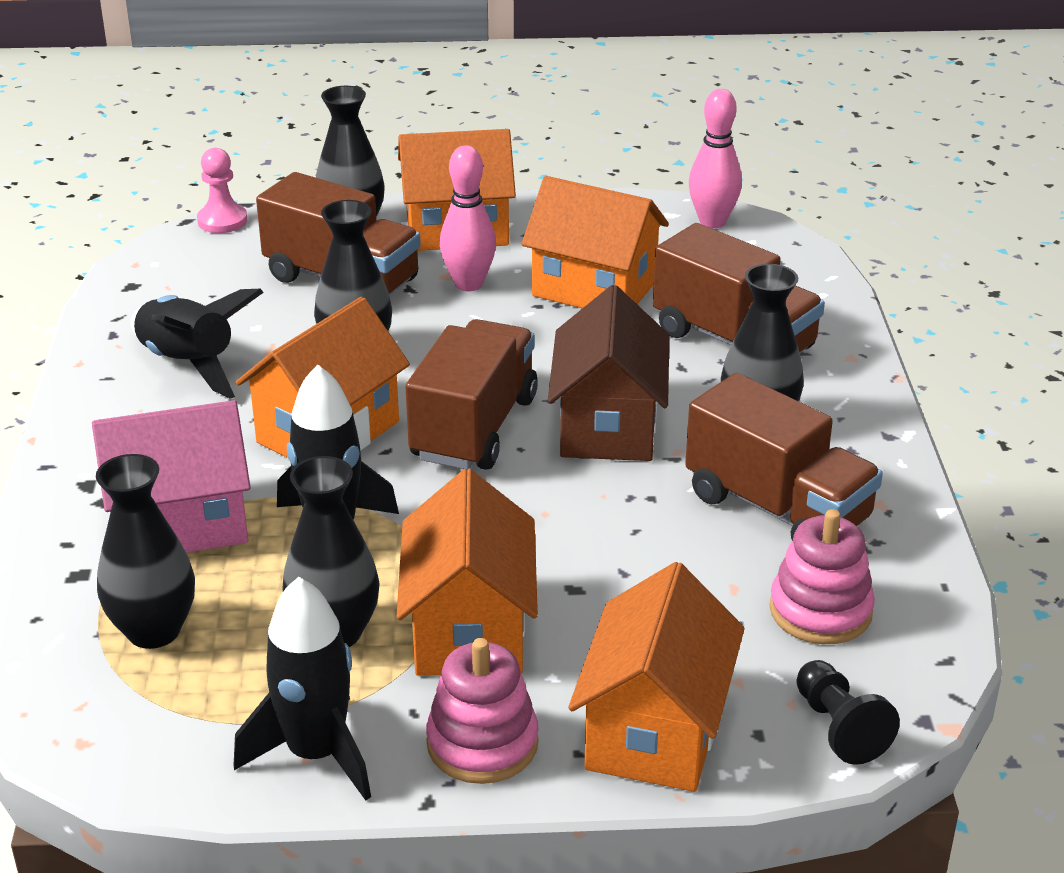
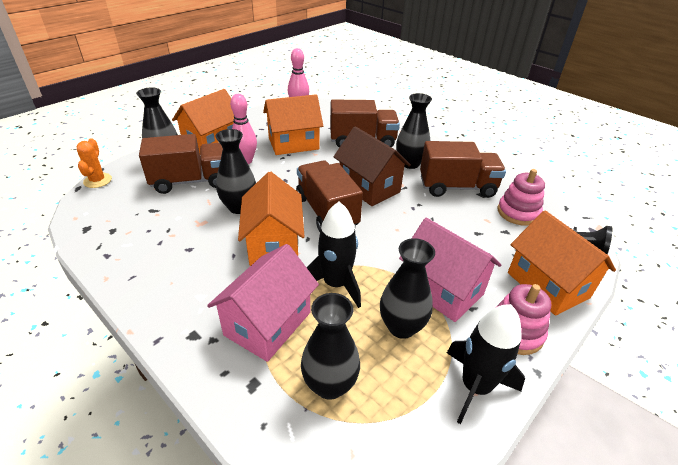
camera: 45 degrees left, 5 degrees up
black rocket [131,289,264,399] -> none
pink pawn [197,148,247,233] -> orange cactus [77,138,112,188]
orange house [397,469,538,676] -> pink house [399,218,502,322]

